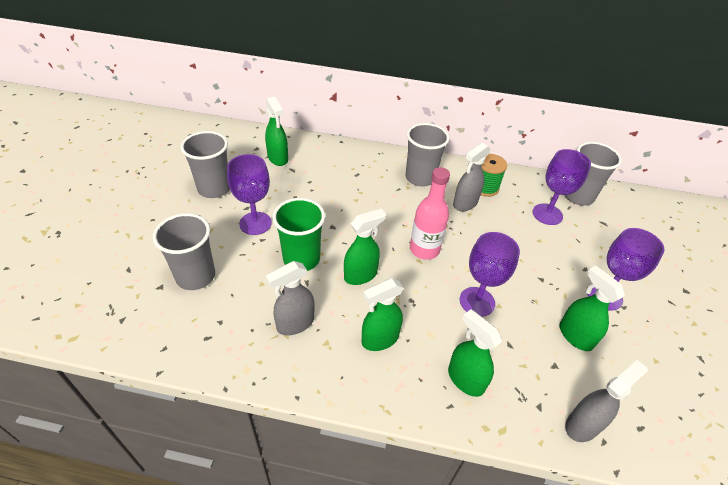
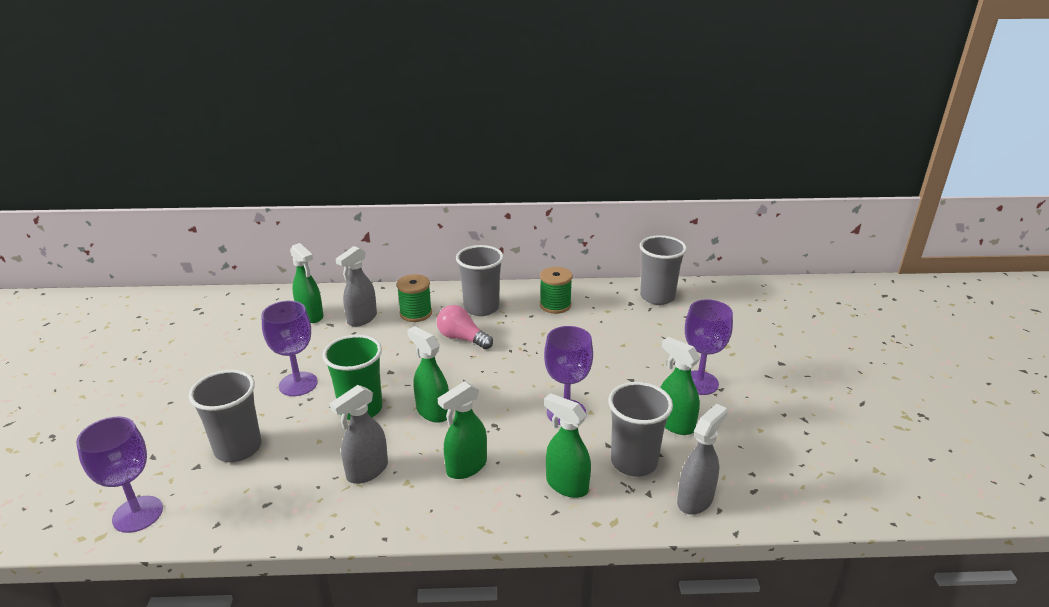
camera: 10 degrees left, 15 degrees down
grey cup [181,131,230,198] -> grey cup moved to [608,382,673,477]
green spray bottle [344,209,386,285] -> green spray bottle turned 90 degrees counterclockwise [407,326,449,423]
pink bottle [410,167,450,260] -> none
grey spray bottle [453,143,491,211] -> grey spray bottle moved to [336,246,377,327]
purple goblet [533,149,591,225] -> purple goblet moved to [76,417,163,533]
none -> green spool [397,274,432,322]
none -> pink light bulb [437,305,493,349]

